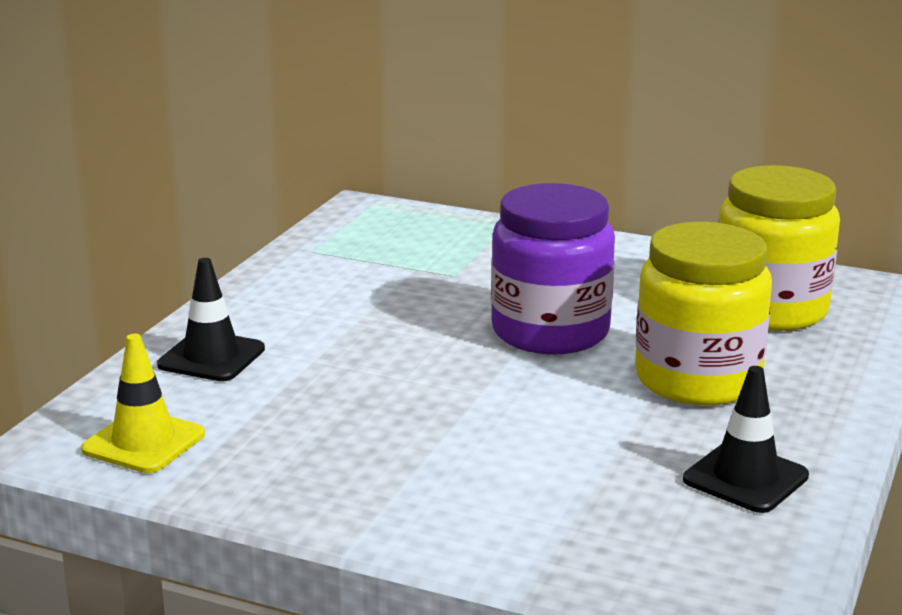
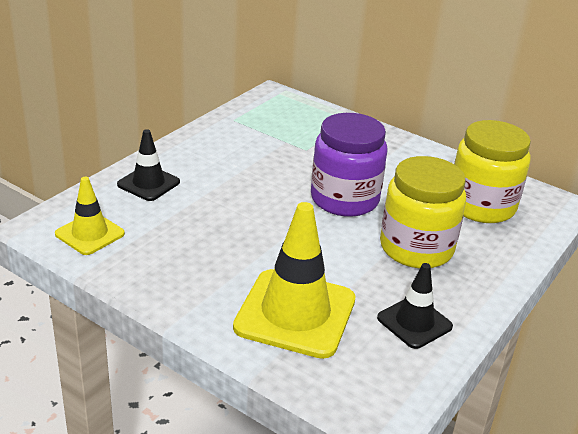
camera: 10 degrees right, 10 degrees up
none -> yellow traffic cone [233,202,356,359]

